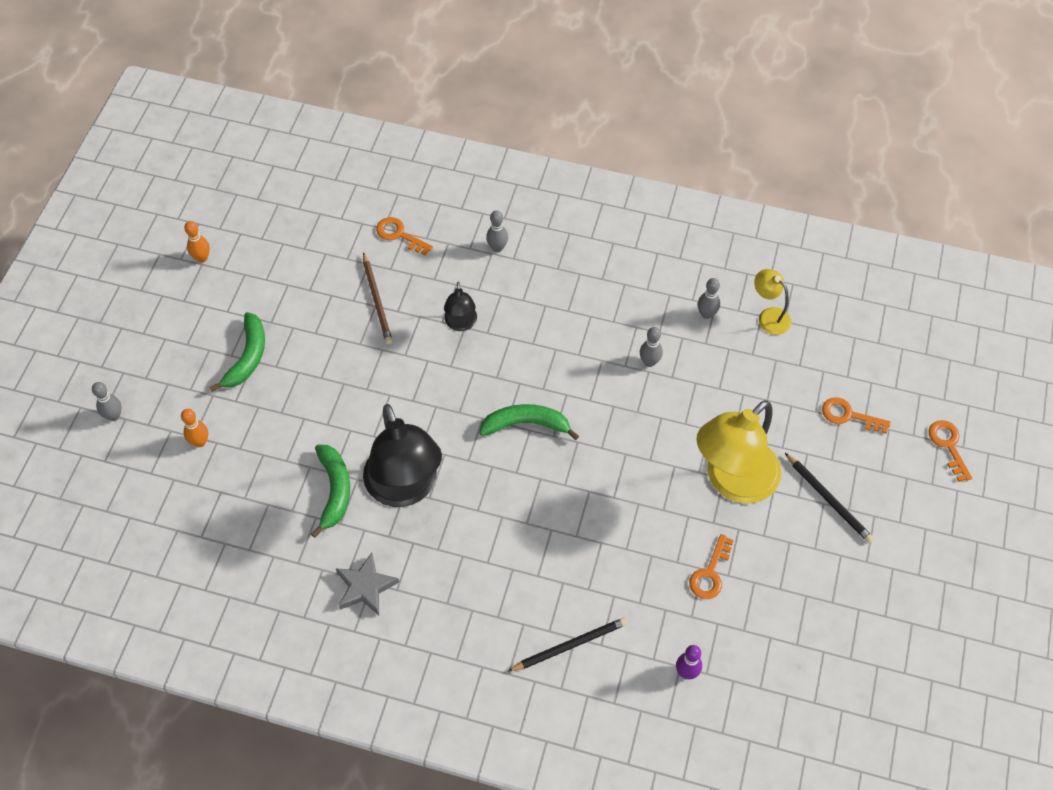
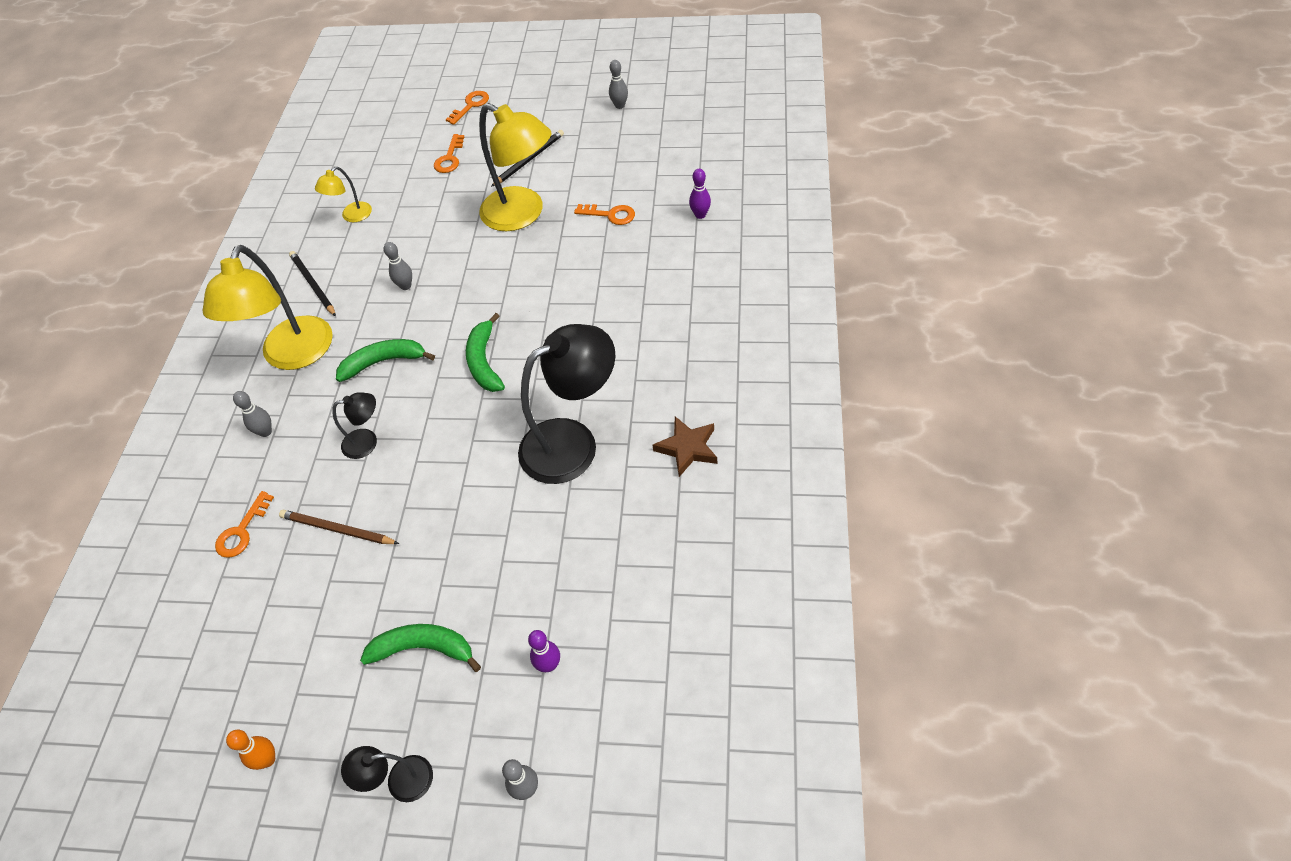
camera: 95 degrees left, 5 degrees down
orange bowling pin [181,409,208,447] -> purple bowling pin [528,630,560,672]
green banana [311,445,350,538] -> green banana moved to [336,339,435,382]
grey star [336,553,399,615] -> brown star [653,416,717,477]
brown pencil [363,252,393,344] -> brown pencil turned 135 degrees counterclockwise [279,510,399,544]
black pencil [507,617,628,672] -> black pencil moved to [289,251,336,317]
grey bowling pin [698,278,720,319] -> grey bowling pin moved to [609,60,628,109]
orange key [928,420,972,482] -> orange key turned 150 degrees clockwise [446,91,489,125]
none -> yellow lamp [203,245,333,370]
none -> black lamp [341,746,433,802]

